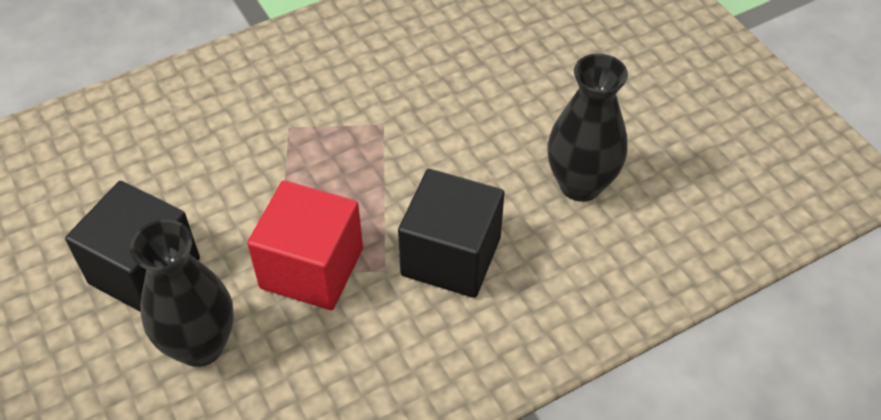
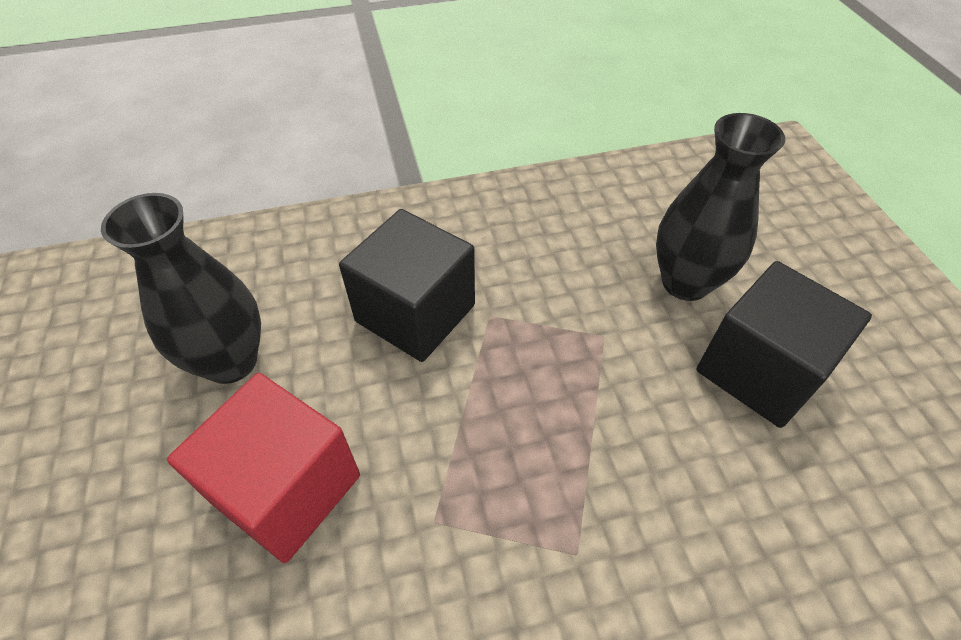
camera: 165 degrees left, 0 degrees up
red cube [247,180,363,310] -> red cube moved to [167,373,360,563]

